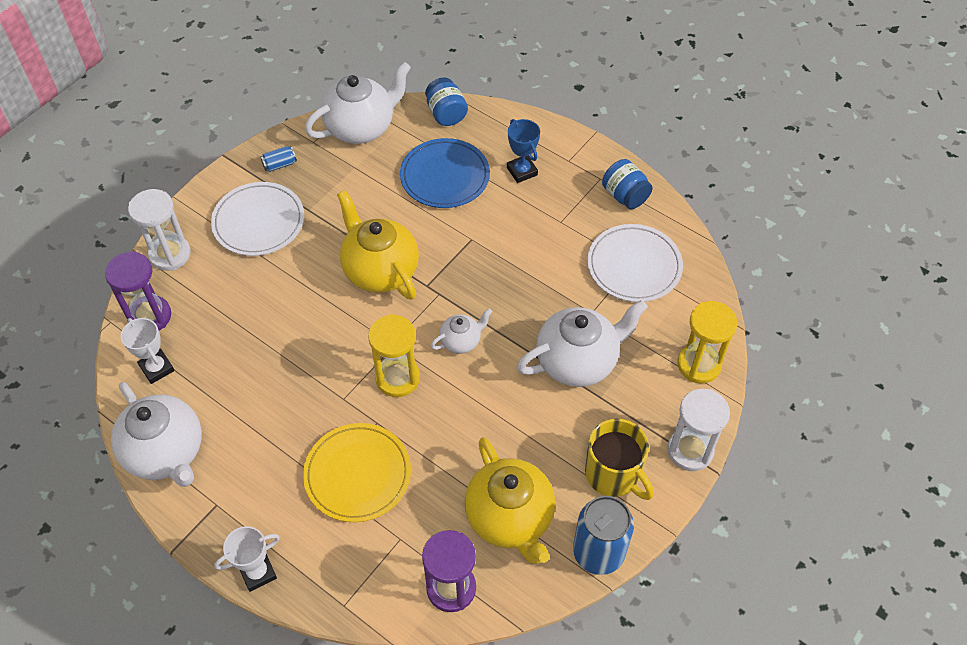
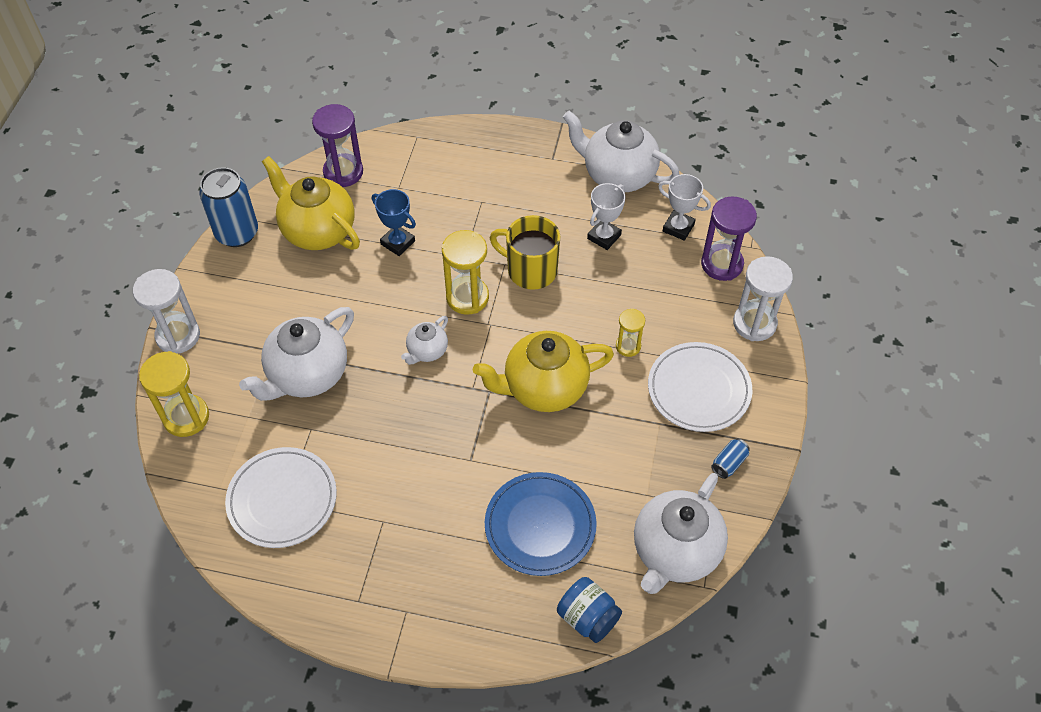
camera: 155 degrees right, 0 degrees up
white trophy [214,526,280,592] -> white trophy moved to [587,183,625,250]
yellow plate [303,423,411,522] -> none
yellow teapot [337,190,419,300] -> yellow teapot turned 135 degrees clockwise [473,331,614,412]
blue trophy [507,119,540,183] -> blue trophy moved to [372,189,416,256]
yellow mug [585,418,654,500] -> yellow mug moved to [490,215,560,290]
blue jar [602,159,653,209] -> none
none -> yellow hourglass [616,308,645,357]

